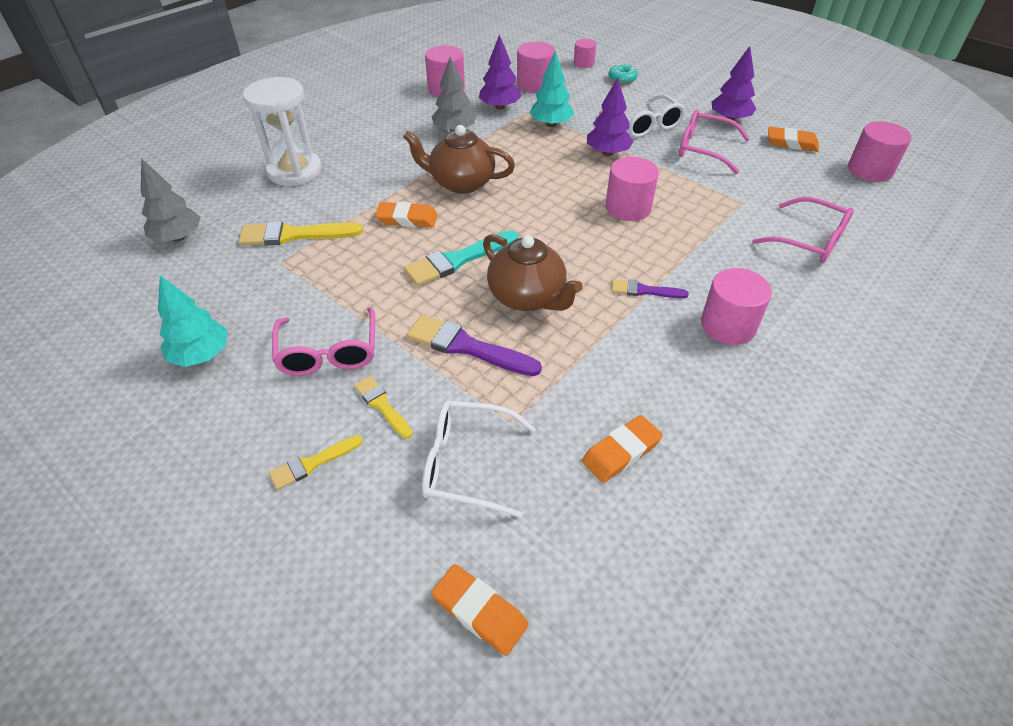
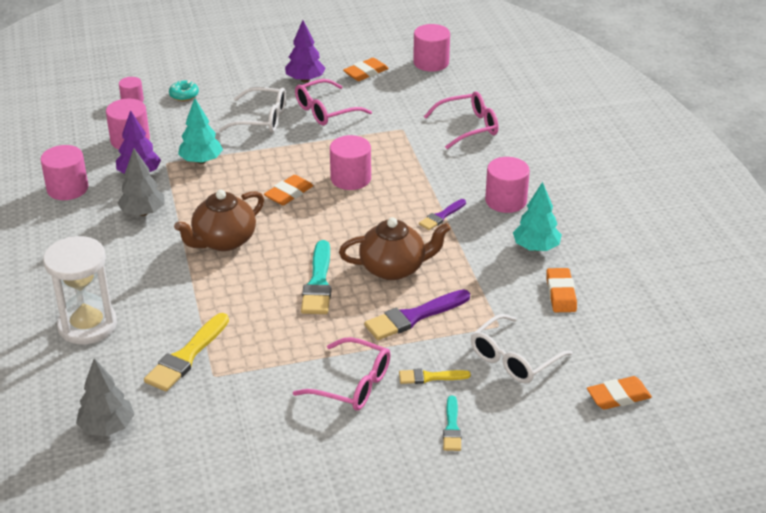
camera: 55 degrees left, 10 degrees down
turquoise tree [158,275,228,367] -> turquoise tree moved to [513,182,562,251]
yellow brush [269,435,363,490] -> turquoise brush [443,396,462,451]
orange eraser [375,202,438,227] -> orange eraser moved to [264,175,314,205]
purple tree [587,77,634,156] -> none

